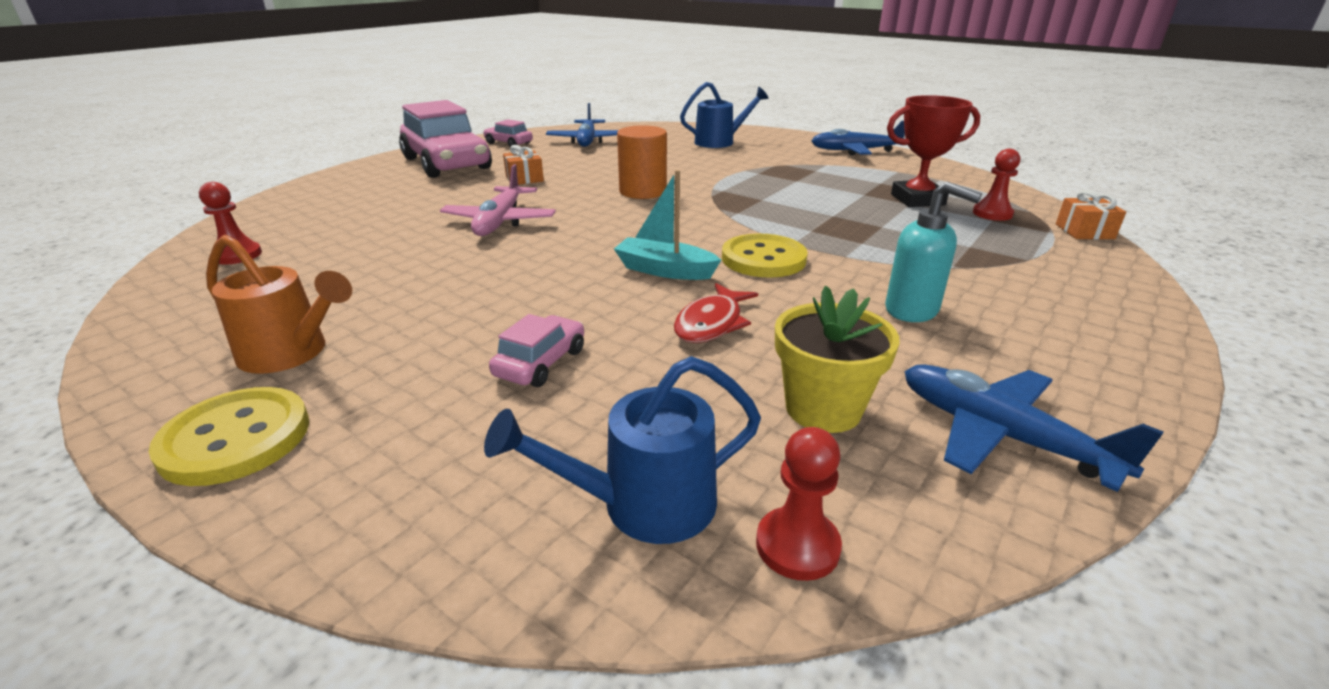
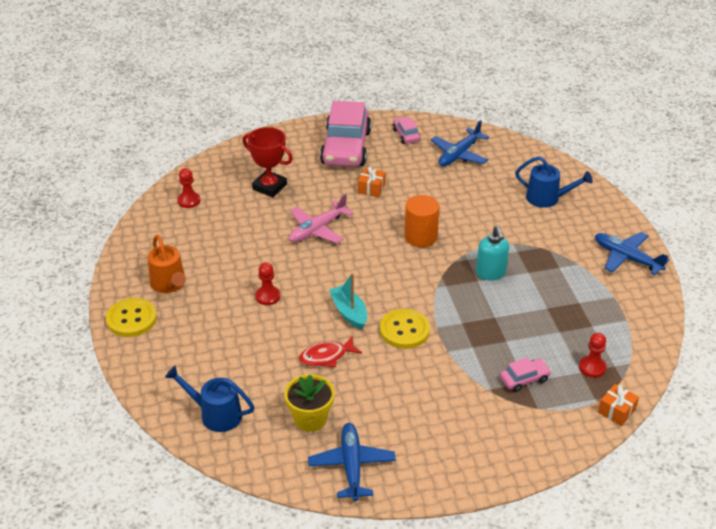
camera: 40 degrees right, 10 degrees up
pink car [489,314,584,387] -> pink car moved to [500,357,551,392]
red pawn [756,427,842,581] -> red pawn moved to [255,262,280,305]
turquoise soap dispenser [885,181,982,322] -> turquoise soap dispenser moved to [476,225,509,280]
red trophy [887,95,980,207] -> red trophy moved to [242,127,293,197]

